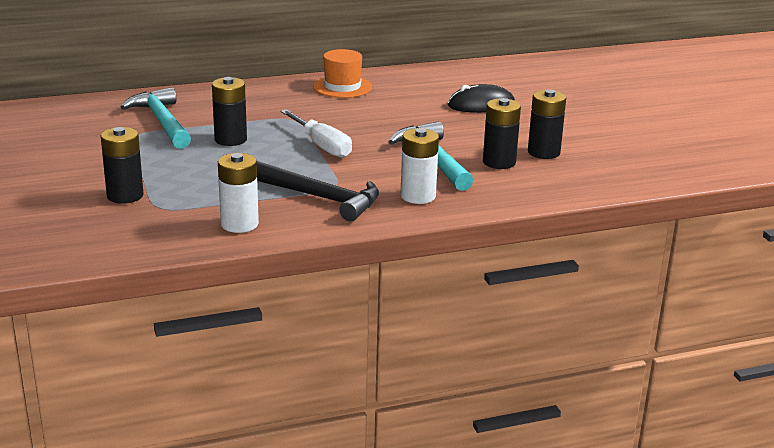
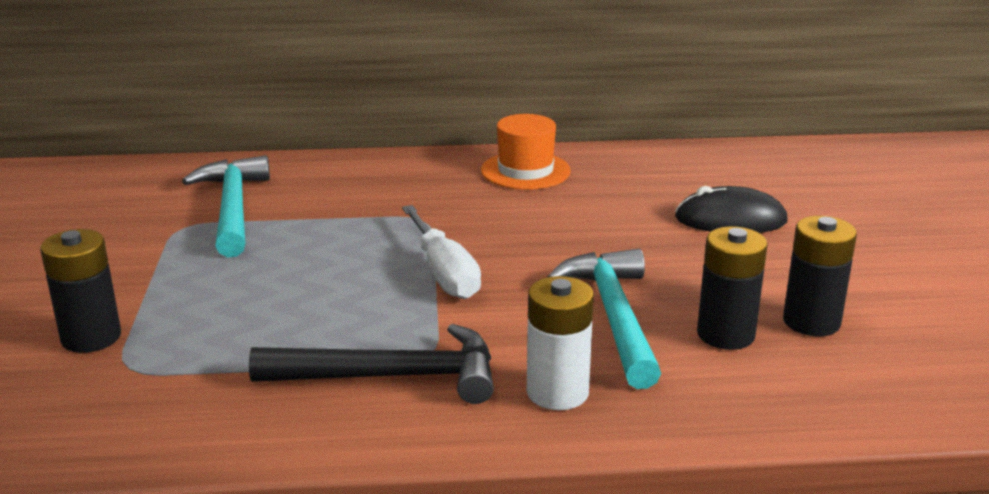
camera: 15 degrees right, 0 degrees up
black battery [212,77,247,146] -> none
white battery [218,153,259,233] -> none
black hammer [257,161,379,221] -> black hammer turned 45 degrees counterclockwise [249,324,494,404]

